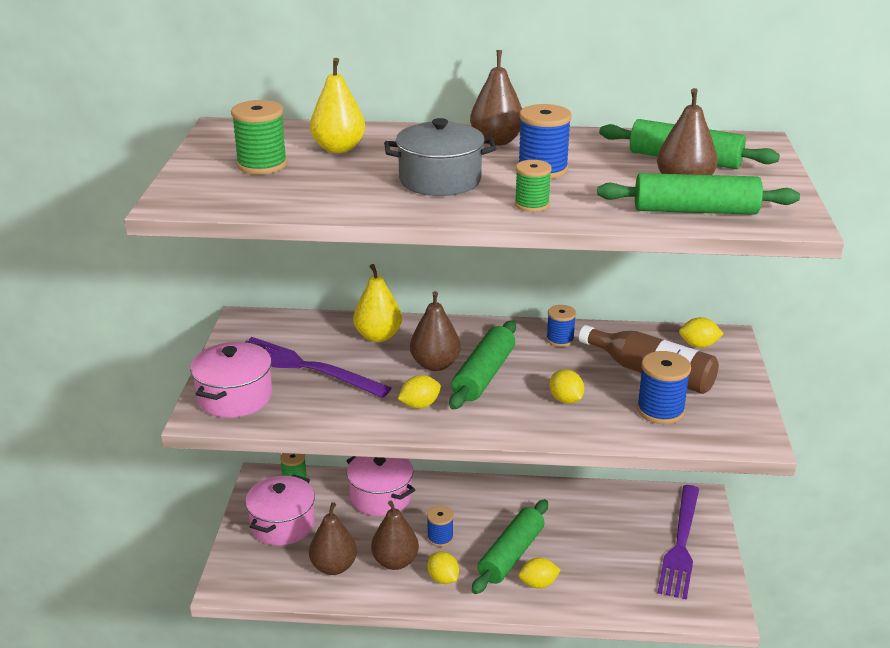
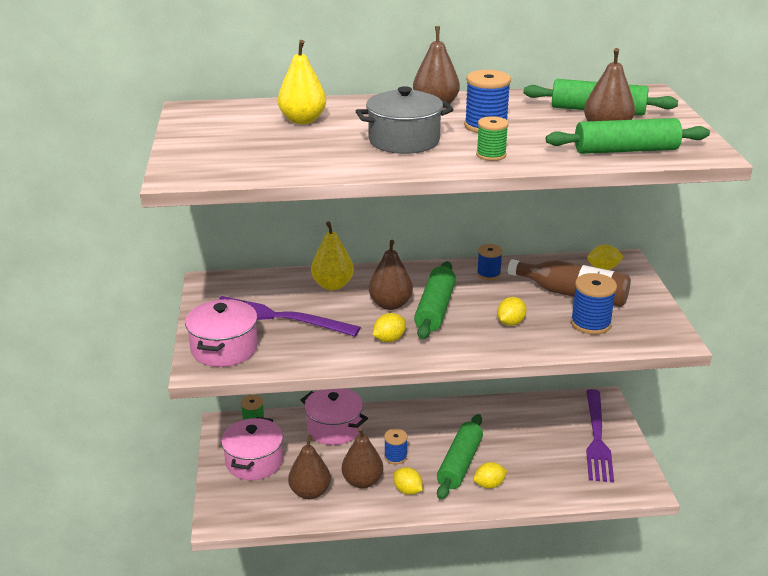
camera: 10 degrees left, 0 degrees up
green spool [231,100,287,175] -> none
yellow lemon [549,369,584,404] -> yellow lemon turned 75 degrees clockwise [497,297,527,326]

